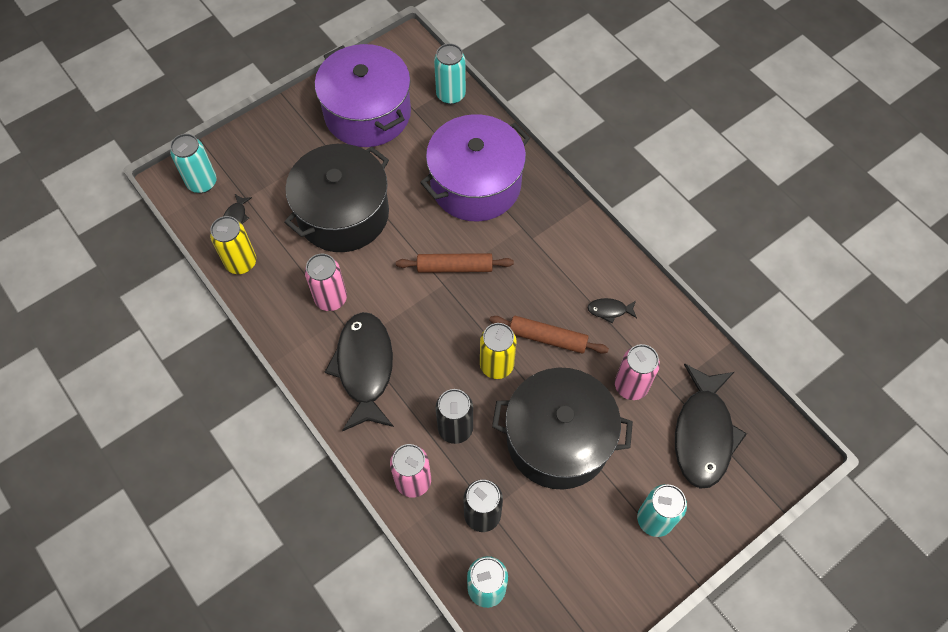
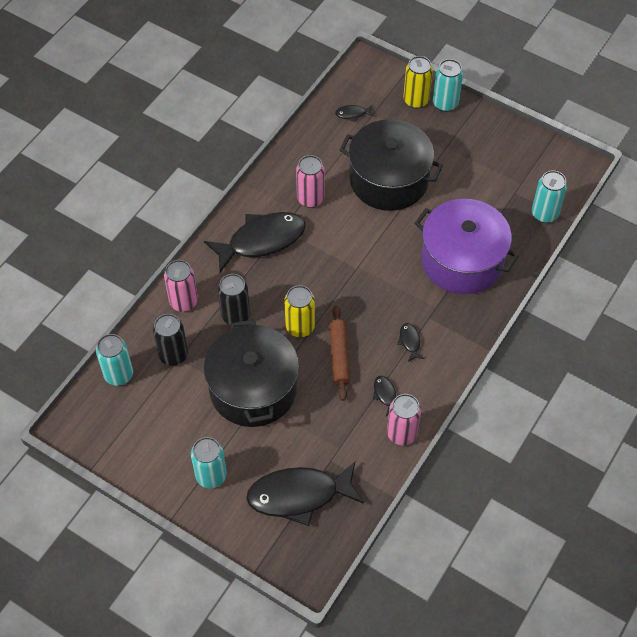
camera: 70 degrees right, 5 degrees down
turquoise can [170,134,217,193] -> turquoise can moved to [433,59,463,112]
yellow can [210,216,256,274] -> yellow can moved to [403,56,433,109]
purple pot [315,44,411,147] -> none
brown rolling pin [396,253,514,273] -> none
pink can [615,344,660,400] -> pink can moved to [387,394,421,445]
none -> black fish [397,323,425,362]

